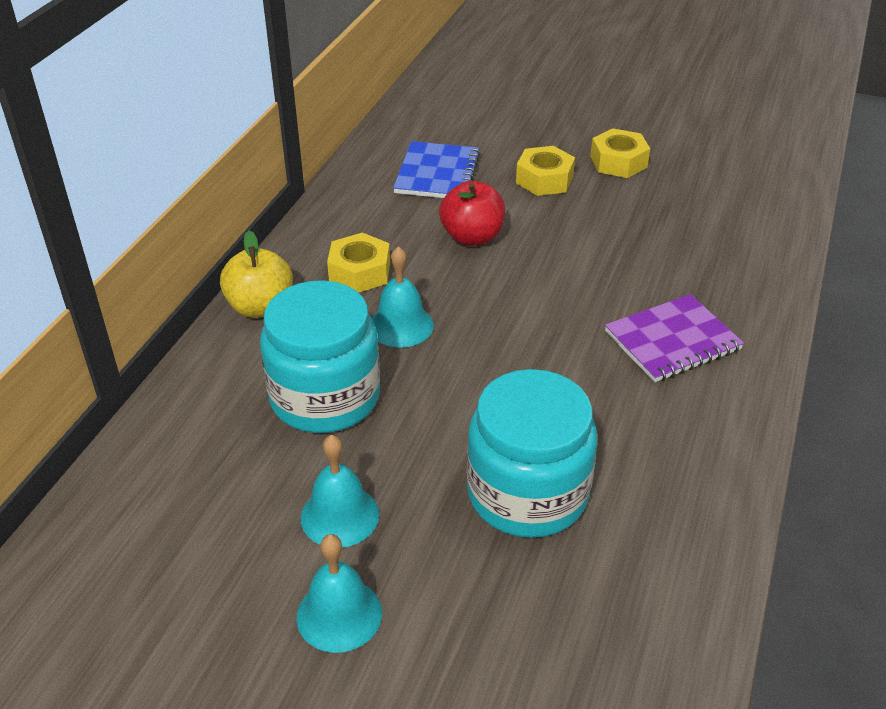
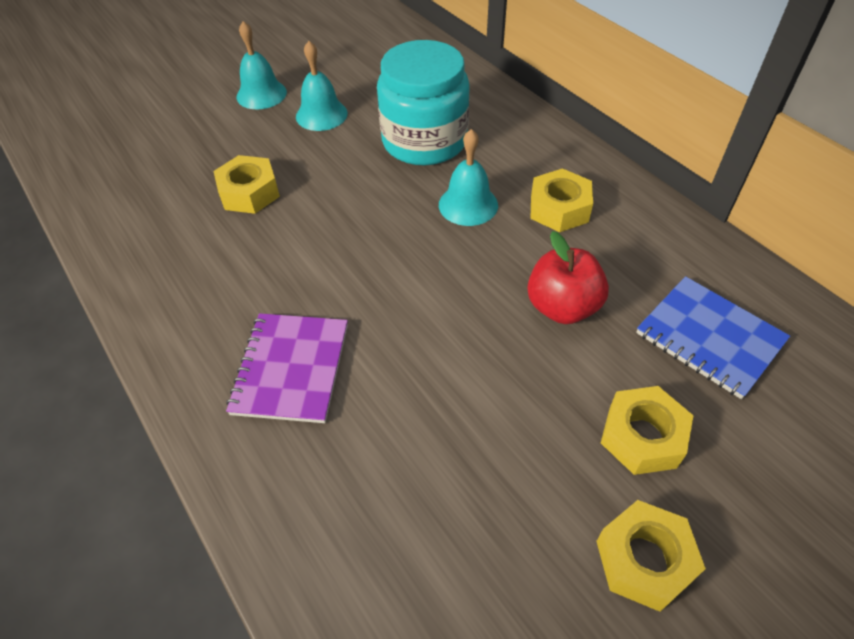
camera: 125 degrees right, 10 degrees up
yellow apple [220,230,293,318] -> none
turquoise jar [467,369,597,538] -> yellow nut [213,155,280,214]

